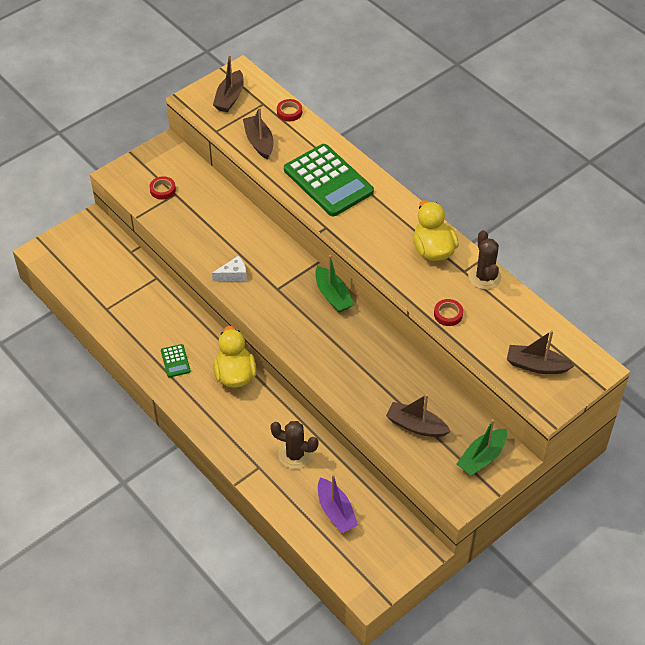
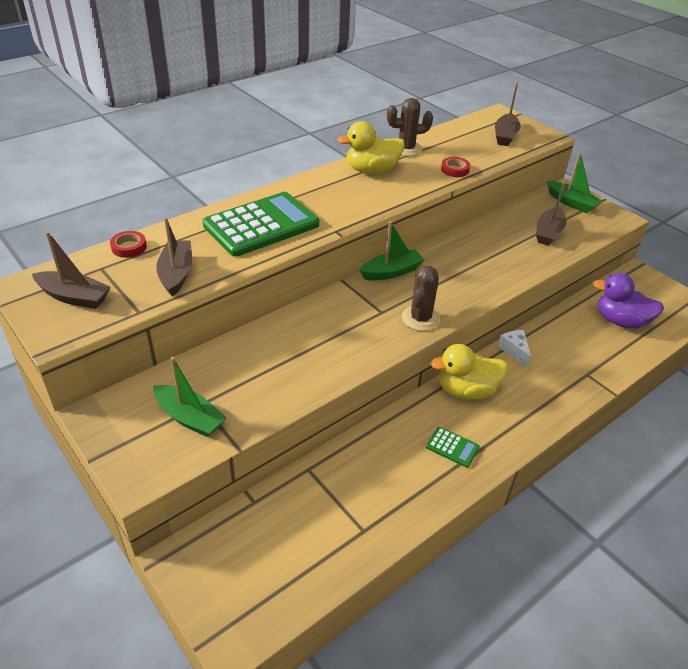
camera: 90 degrees left, 10 degrees down
red tape [150,176,176,200] -> green boat [153,357,227,437]
green calculator [161,344,191,378] -> green calculator turned 45 degrees clockwise [426,427,480,468]
white cheese [212,256,247,282] -> white cheese moved to [498,330,531,368]
brown boat [243,107,273,160] -> brown boat turned 105 degrees clockwise [156,217,192,296]
brown cactus [270,421,318,469] -> brown cactus moved to [402,266,440,331]
purple boat [318,474,358,533] -> purple duck [593,273,664,329]

